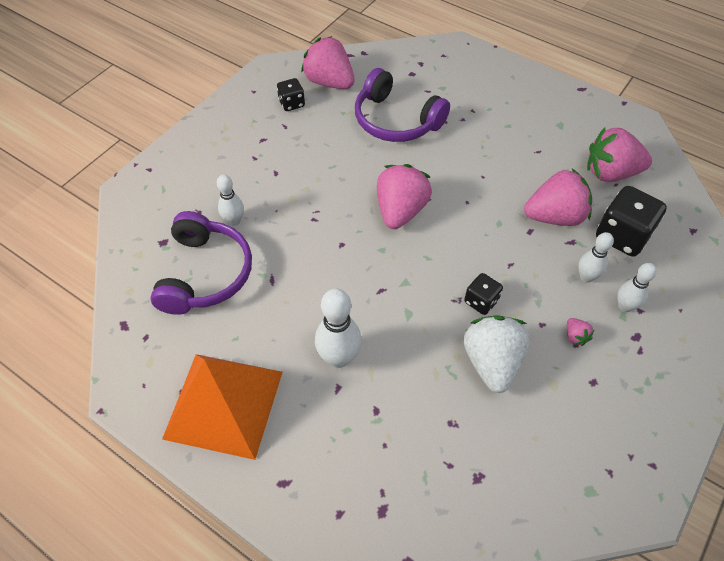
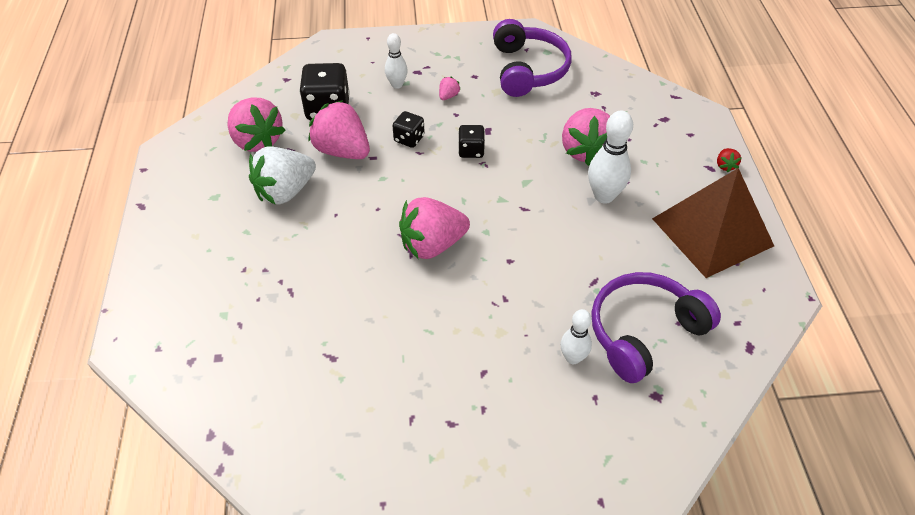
camera: 130 degrees left, 5 degrees down
orange pyramid [162,354,283,460] -> brown pyramid [652,168,774,278]
black dice [277,78,305,111] -> black dice moved to [393,111,425,148]
pink strawberry [301,36,355,89] -> pink strawberry moved to [562,108,610,166]
purple headphones [355,68,450,142] -> purple headphones moved to [493,19,572,97]
white strawberry [464,315,530,393] -> white strawberry moved to [249,146,316,205]
white bowling pin [578,232,614,283] -> none
none -> red strawberry [717,148,741,172]

